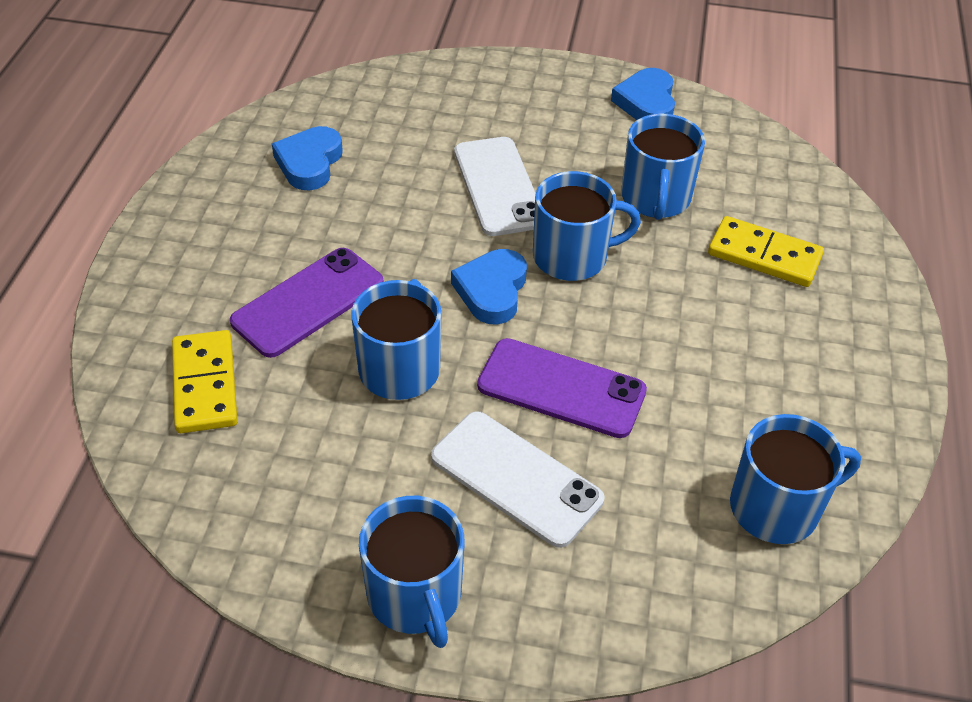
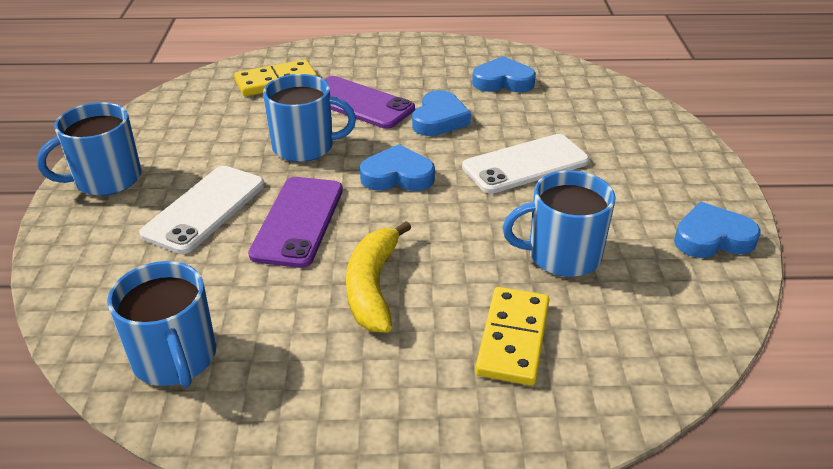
camera: 80 degrees right, 10 degrees down
blue mug [533,171,641,281] -> none
none -> yellow banana [346,221,411,333]
none -> blue heart [412,90,471,136]

